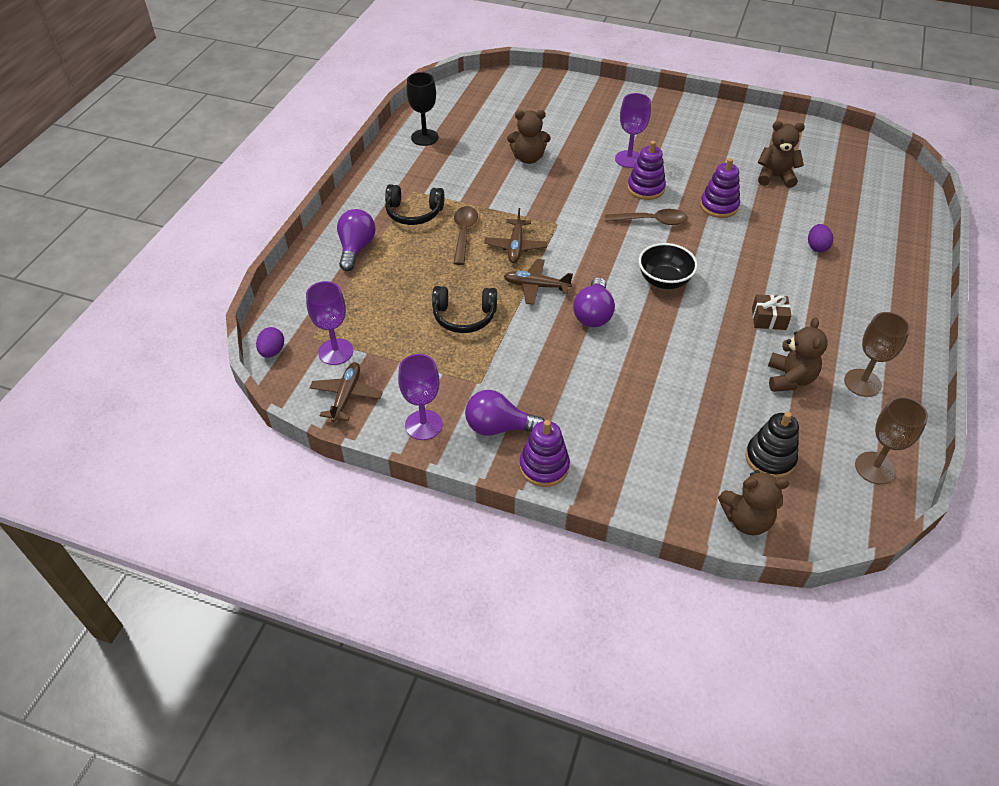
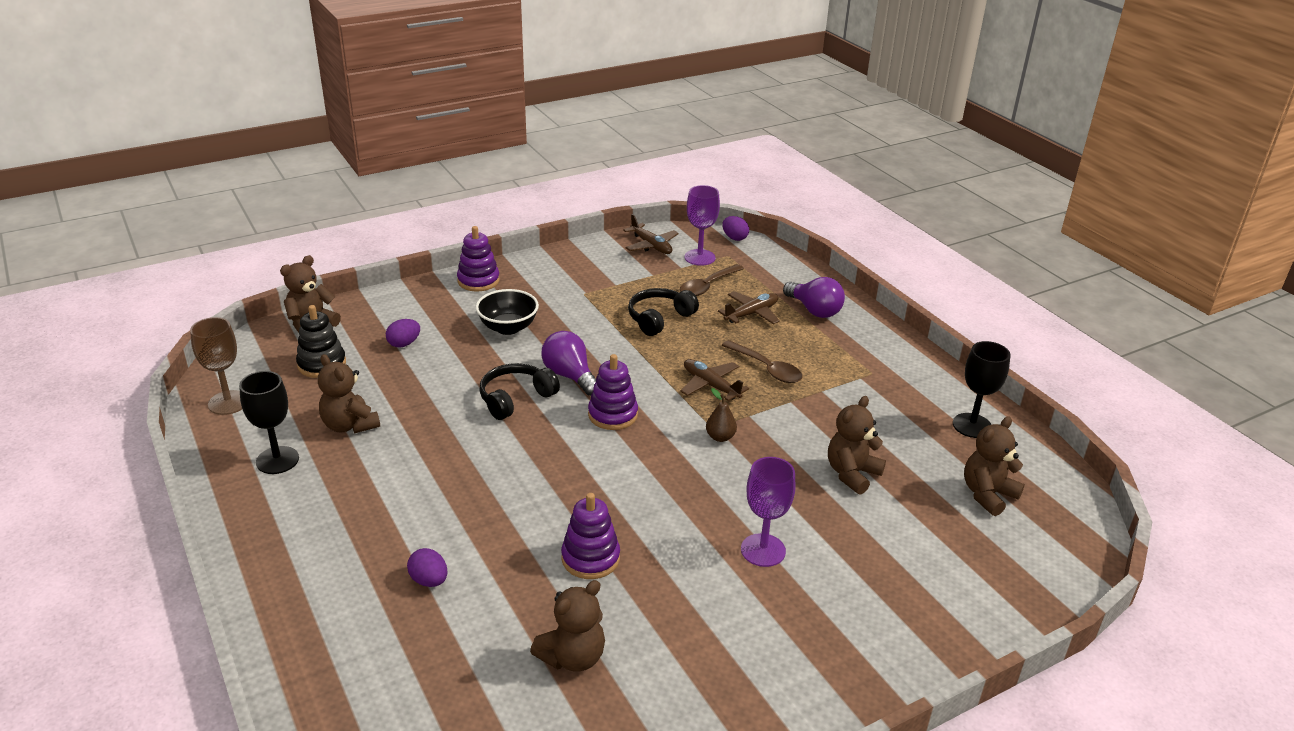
camera: 130 degrees right, 15 degrees down
black headphones [385,184,445,225] -> black headphones moved to [479,363,560,420]
purple goblet [398,354,442,440] -> none
purple light bulb [465,390,545,436] -> none
brown plane [504,259,573,305] -> brown plane moved to [718,291,780,324]
brown spoon [605,209,688,225] -> brown spoon moved to [680,264,744,296]
purple stacking toy [627,141,666,200] -> purple stacking toy moved to [588,354,638,430]
black bowl [638,243,698,289] -> black bowl moved to [476,289,539,335]
brown gift [752,294,791,330] -> none
brown goblet [844,312,910,397] -> black goblet [239,371,299,474]
none -> purple egg [386,319,420,348]
none -> brown pear [706,388,737,442]
none -> brown teddy bear [964,416,1025,516]

